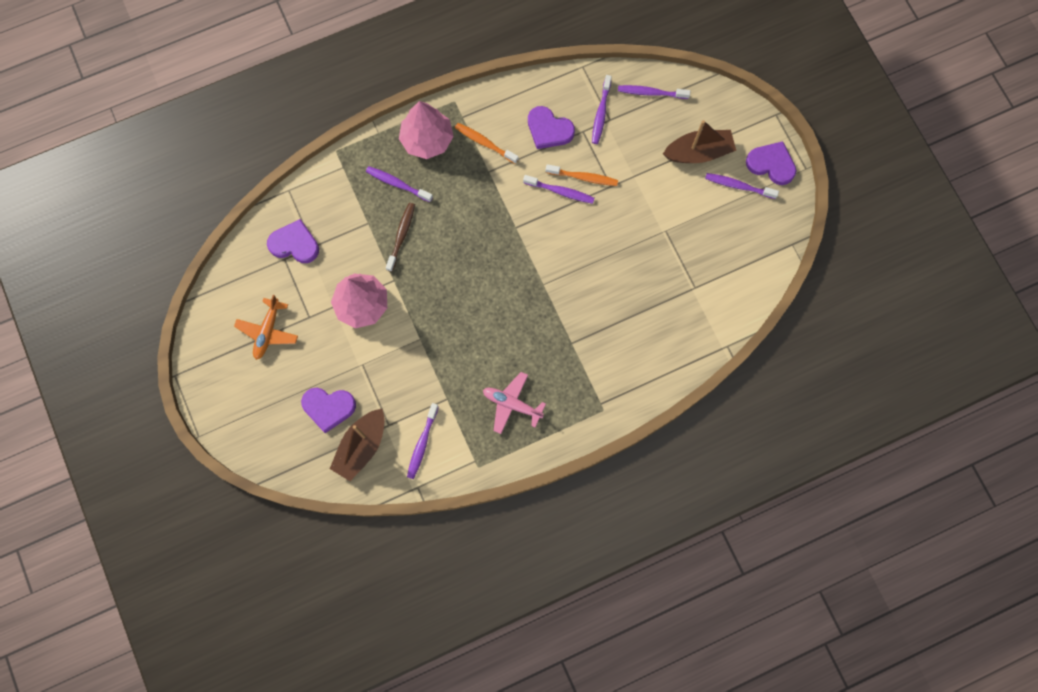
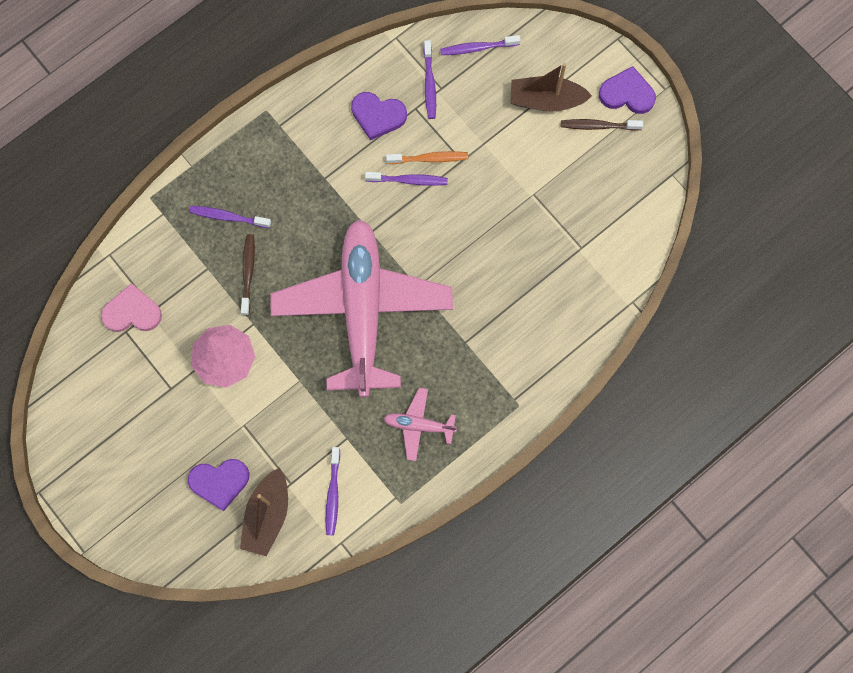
camera: 15 degrees left, 0 degrees up
orange plane [234,295,298,360] -> none
purple heart [267,219,319,263] -> pink heart [101,283,162,332]
pink tree [399,101,454,159] -> none
orange toothbrush [455,123,519,164] -> none
brown boat [663,120,736,163] -> brown boat turned 150 degrees counterclockwise [510,63,592,111]
purple toothbrush [705,173,779,199] -> brown toothbrush [561,119,643,131]
none -> pink plane [270,219,453,397]

